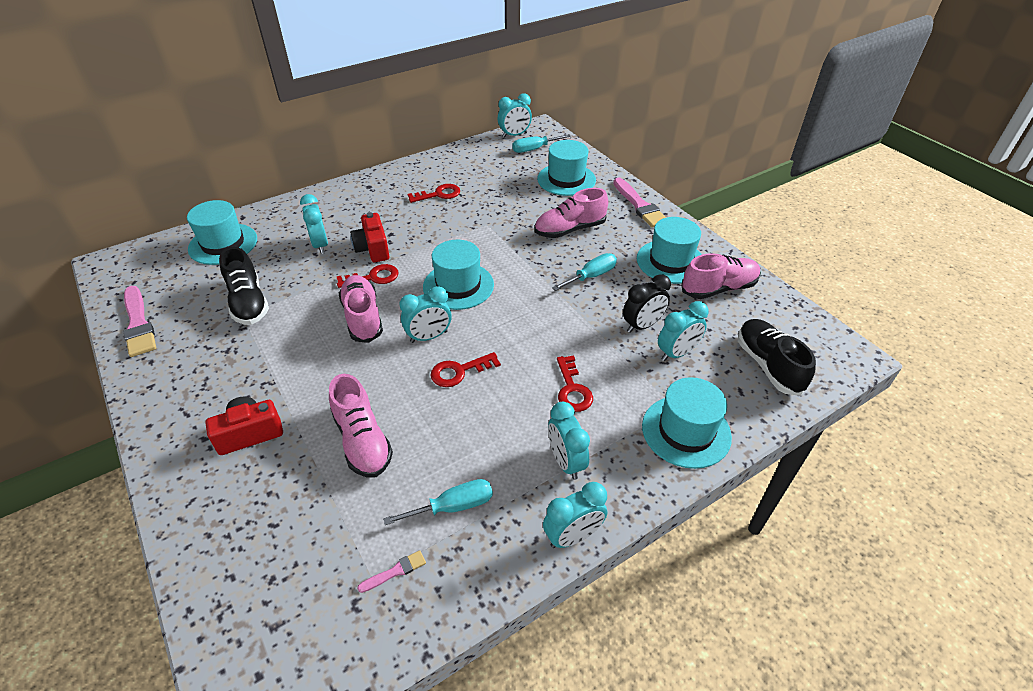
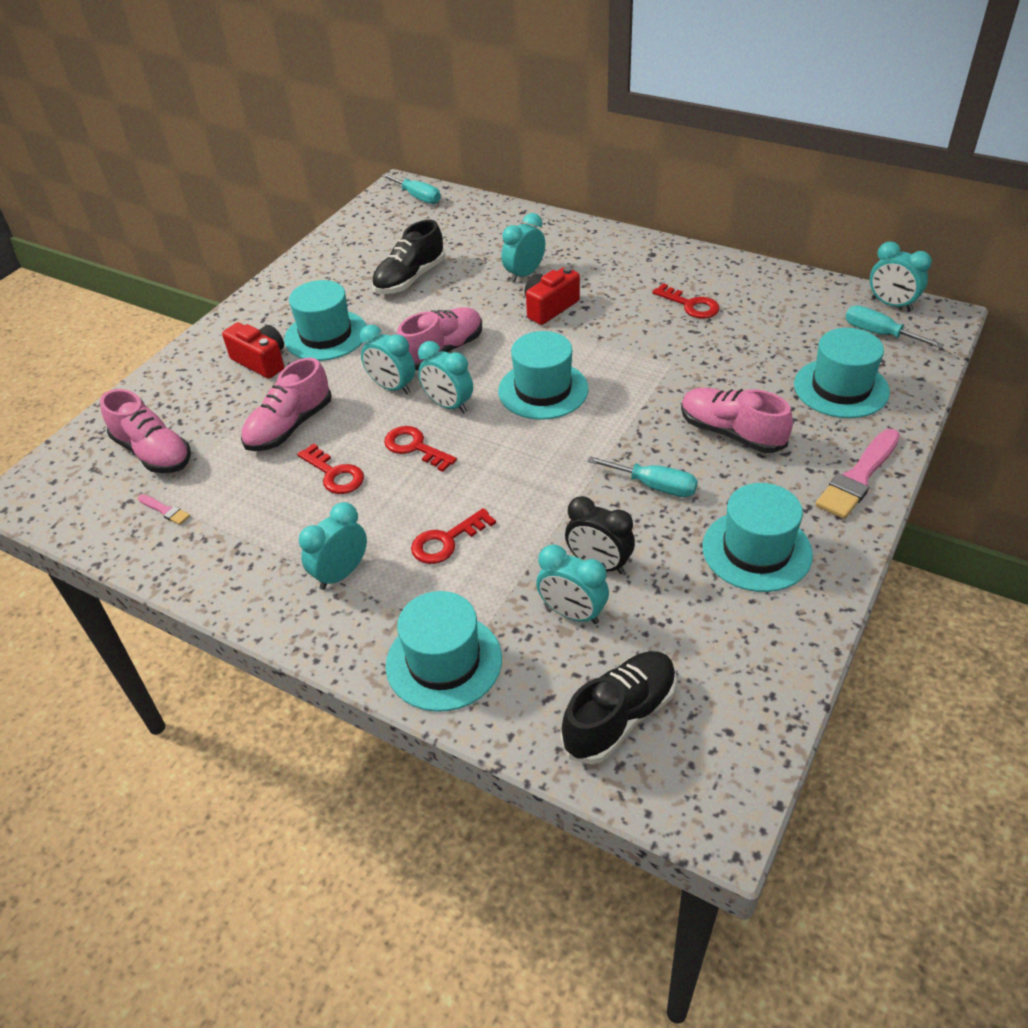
camera: 65 degrees right, 0 degrees up
pink brush [123,286,156,357] -> none
turquoise hat [187,200,257,265] -> turquoise hat moved to [284,280,367,361]
red key [337,264,399,288] -> red key moved to [297,443,364,494]
turquoise screwdriver [383,479,493,525] -> turquoise screwdriver moved to [381,174,441,204]
turquoise clock [543,482,607,548] -> turquoise clock moved to [360,325,415,394]
pink shoe [681,253,761,299] -> pink shoe moved to [100,389,191,473]

